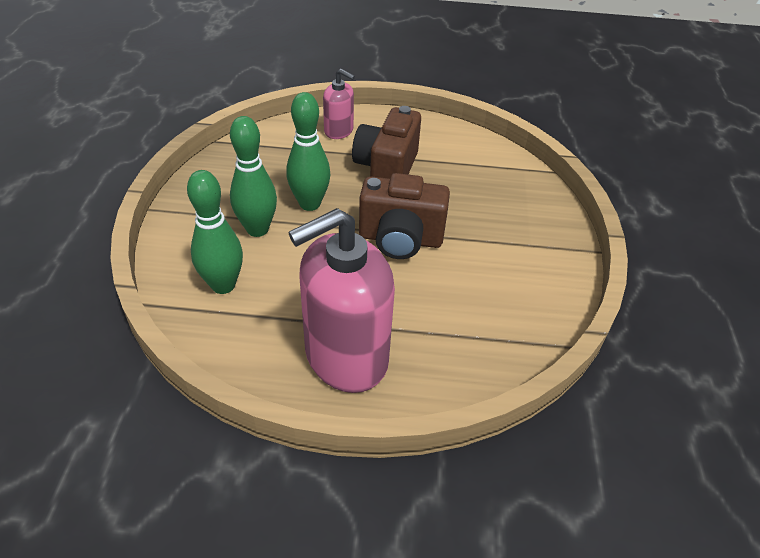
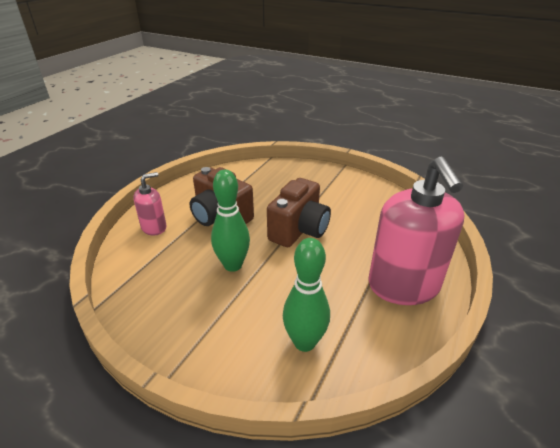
camera: 65 degrees left, 10 degrees down
green bowling pin [230,116,277,237] -> none

